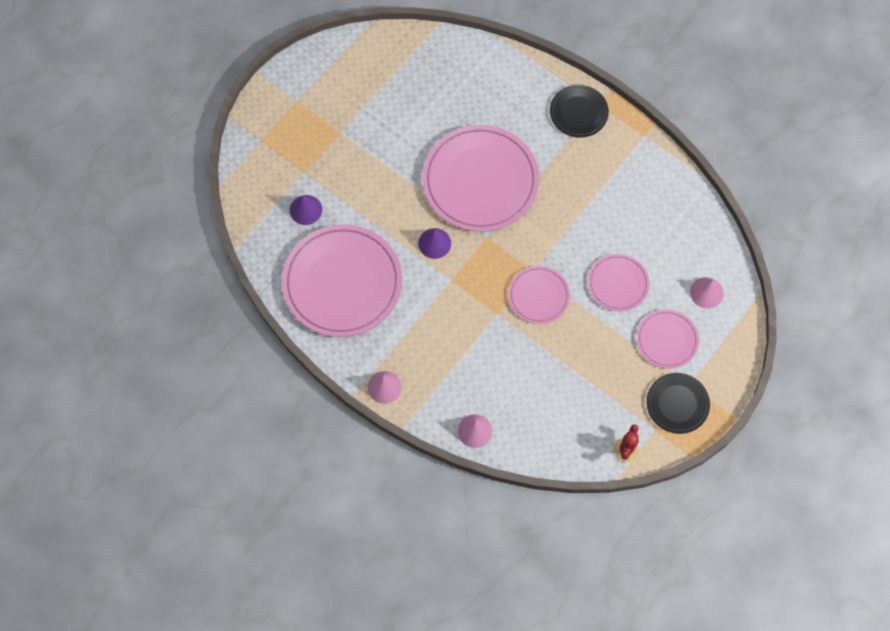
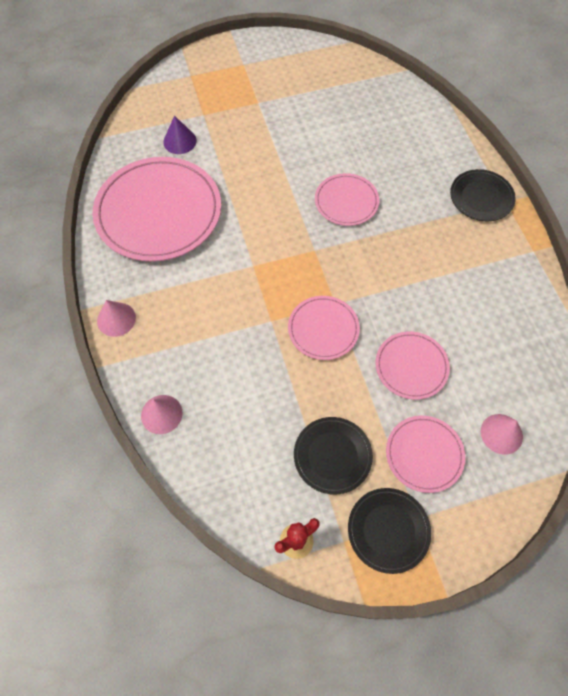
camera: 35 degrees right, 5 degrees down
purple cone [418,228,451,259] -> none
pink plate [422,125,539,232] -> pink plate [315,173,379,226], size x0.51
none -> black plate [294,417,373,495]

